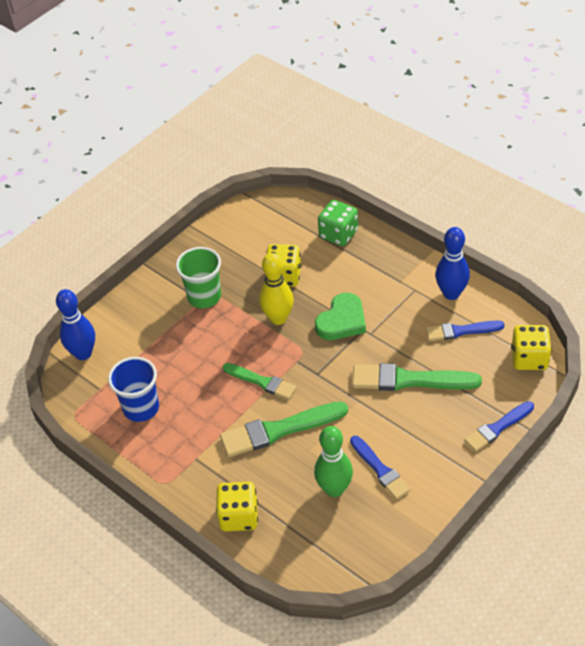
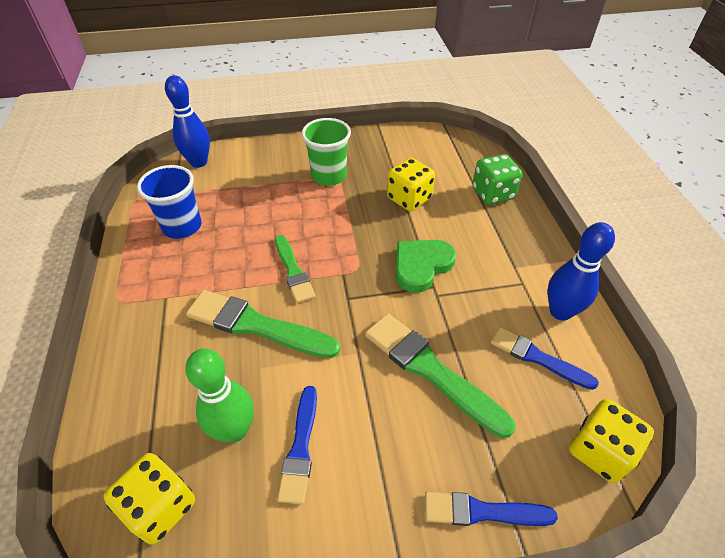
camera: 35 degrees right, 0 degrees up
yellow dice [216,482,258,532] -> yellow dice moved to [104,453,195,545]
yellow bowling pin [259,253,294,325] -> none
green heart [315,293,366,340] -> green heart turned 150 degrees clockwise [396,240,456,293]

